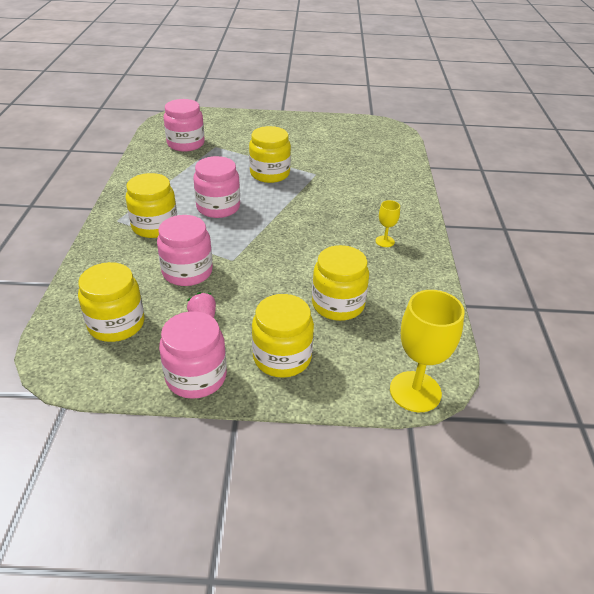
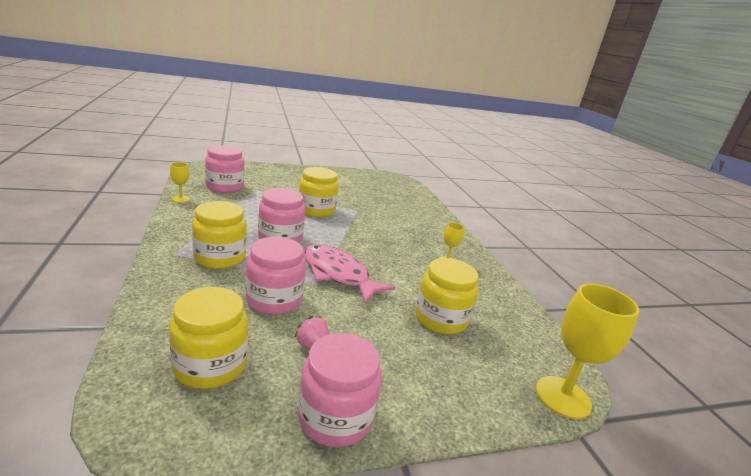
camera: 20 degrees left, 15 degrees down
yellow jar [252,294,314,378] -> none
none -> yellow goblet [170,162,190,203]
none -> pink fish [304,244,396,303]

